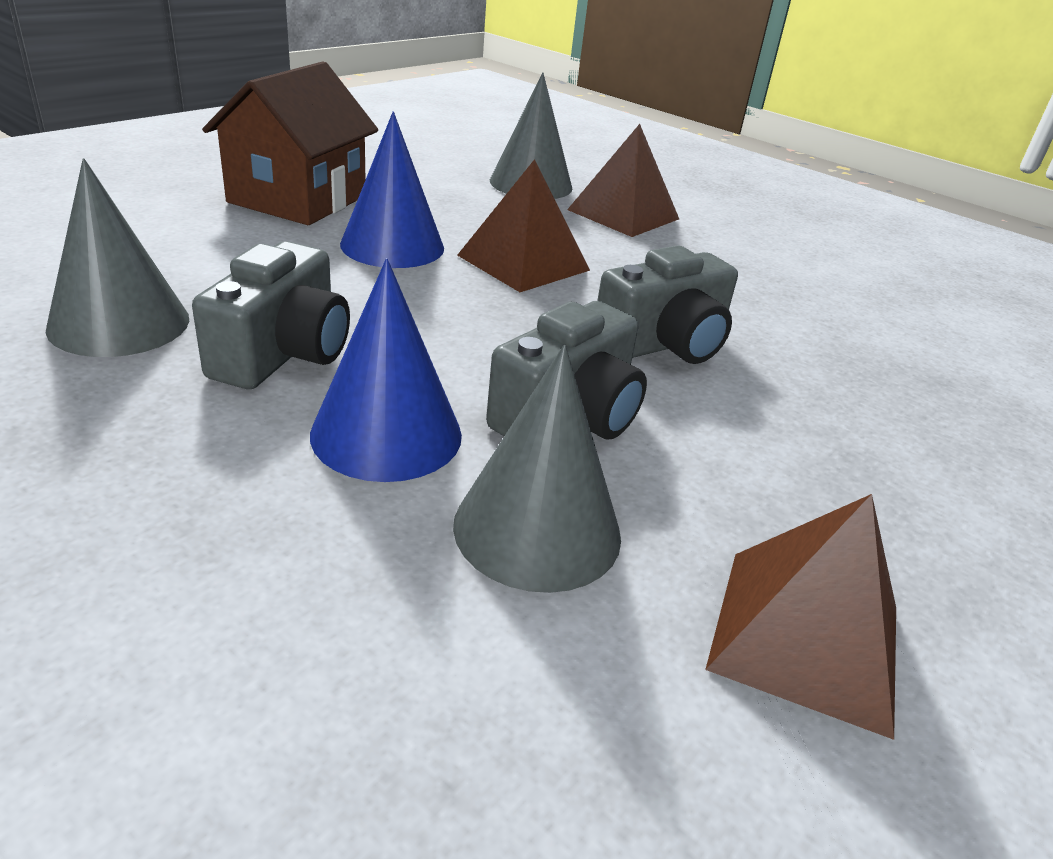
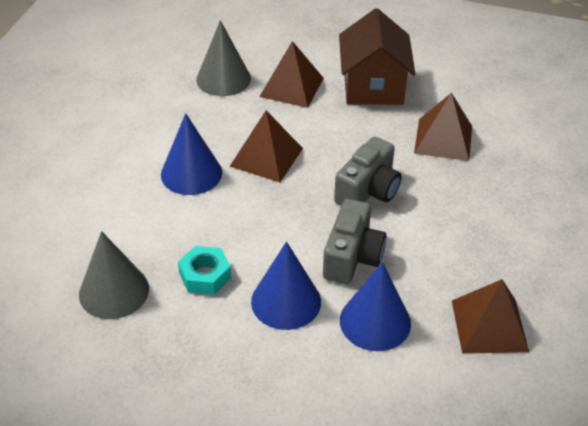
camera: 20 degrees left, 10 degrees up
grey camera [192,241,350,389] -> turquoise nut [178,246,231,295]
brown house [202,61,378,225] -> brown house moved to [339,8,416,105]
grey cone [453,344,621,593] -> blue cone [340,262,411,351]
none -> brown pyramid [414,93,472,161]

